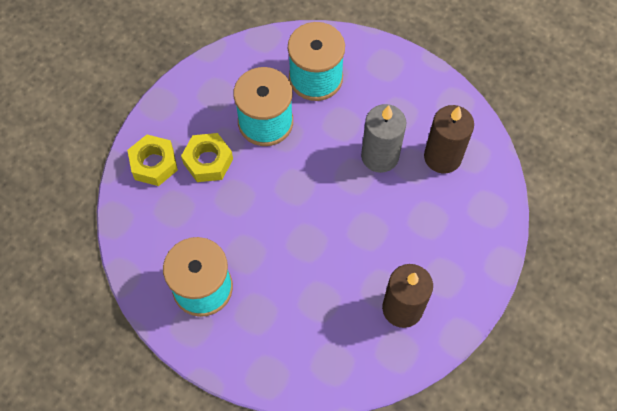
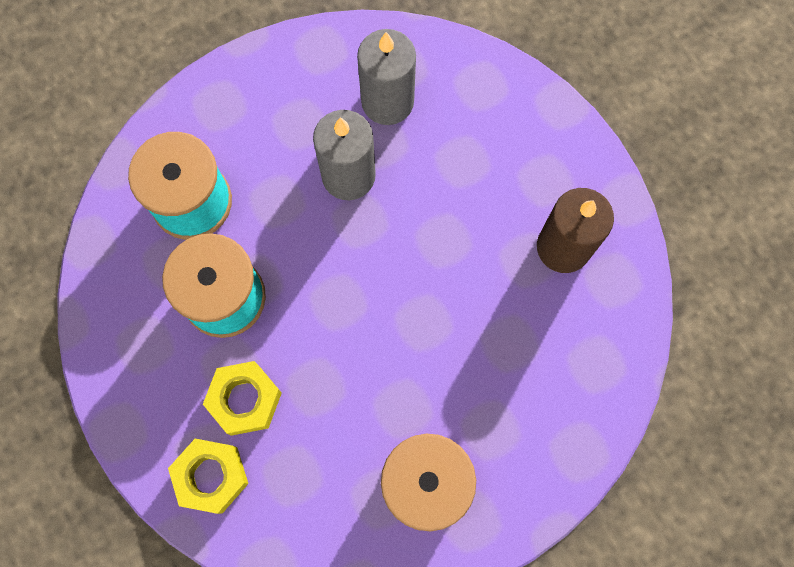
camera: 65 degrees left, 10 degrees up
brown candle [424,105,474,174] -> grey candle [357,29,416,125]

